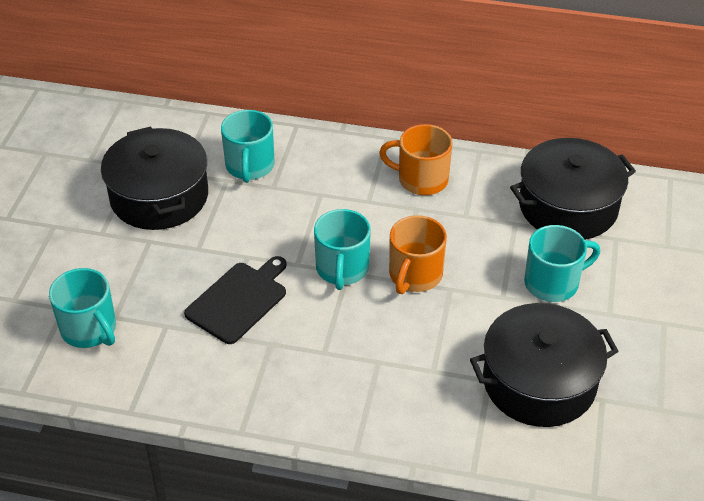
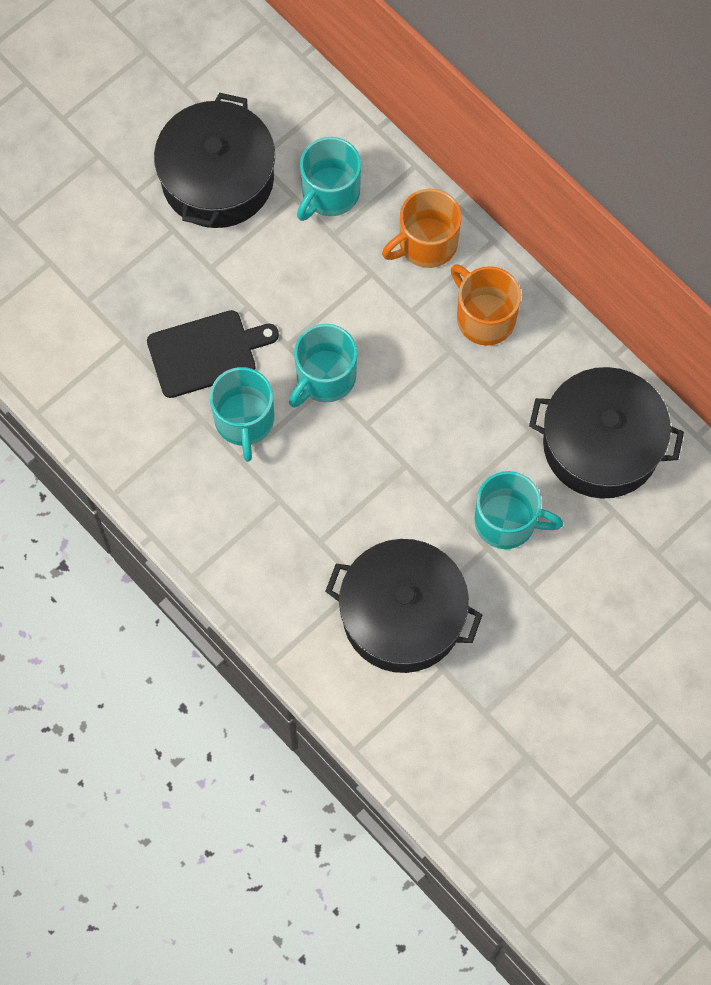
camera: 35 degrees right, 25 degrees up
turquoise mug [49,268,116,348] -> turquoise mug moved to [210,367,274,462]
orange mug [389,215,447,294] -> orange mug moved to [382,189,461,268]

